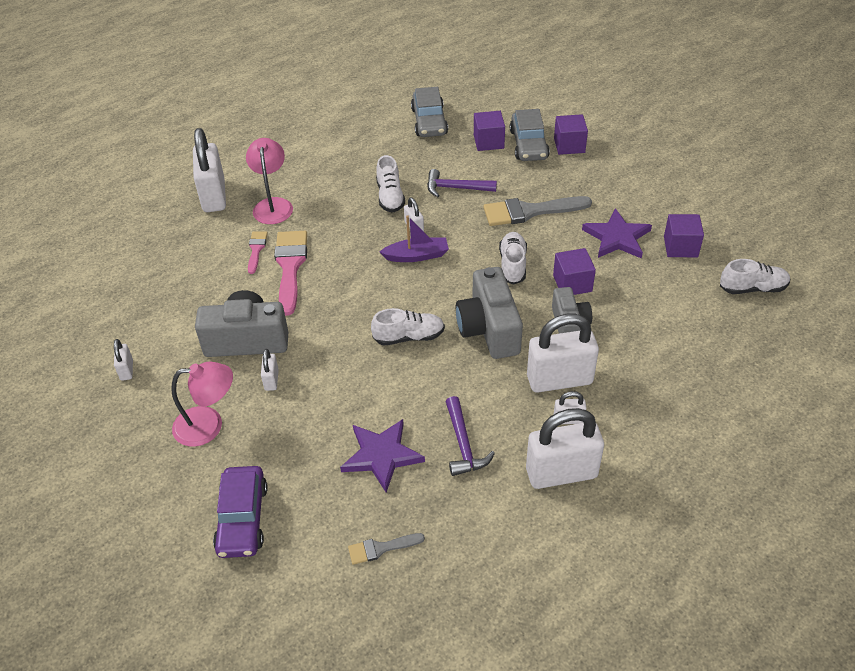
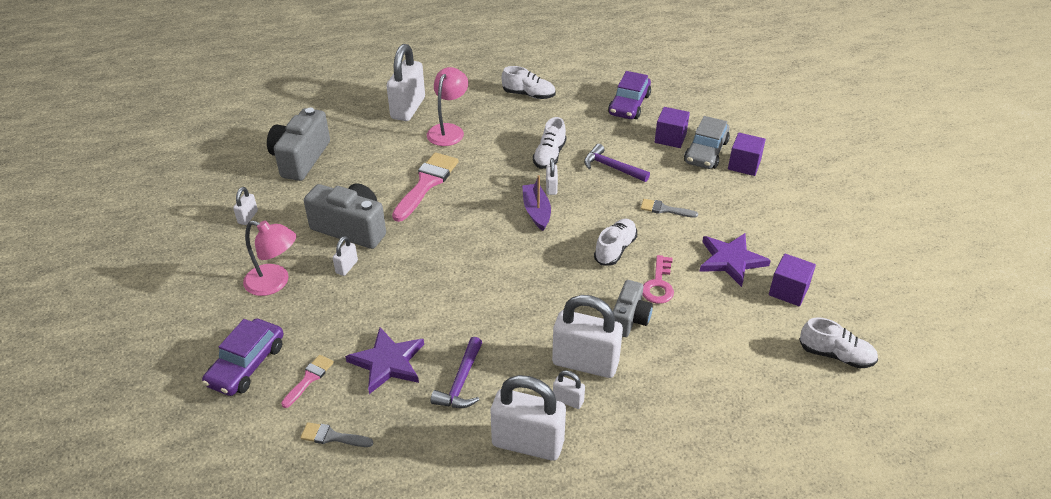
camera: 25 degrees right, 5 degrees down
pink brush [248,231,268,274] -> pink brush moved to [281,355,334,408]
white shoe [371,308,445,346] -> white shoe moved to [502,66,556,99]
purple boat [380,215,449,262] -> purple boat turned 120 degrees counterclockwise [522,175,551,231]
grey car [411,87,448,137] -> purple car [608,71,651,119]
grey camera [456,267,523,359] -> grey camera moved to [267,108,330,181]
grey brush [483,196,592,226] -> grey brush [640,199,698,218], size x0.52
purple cube [553,248,596,295] -> pink key [642,255,674,304]

